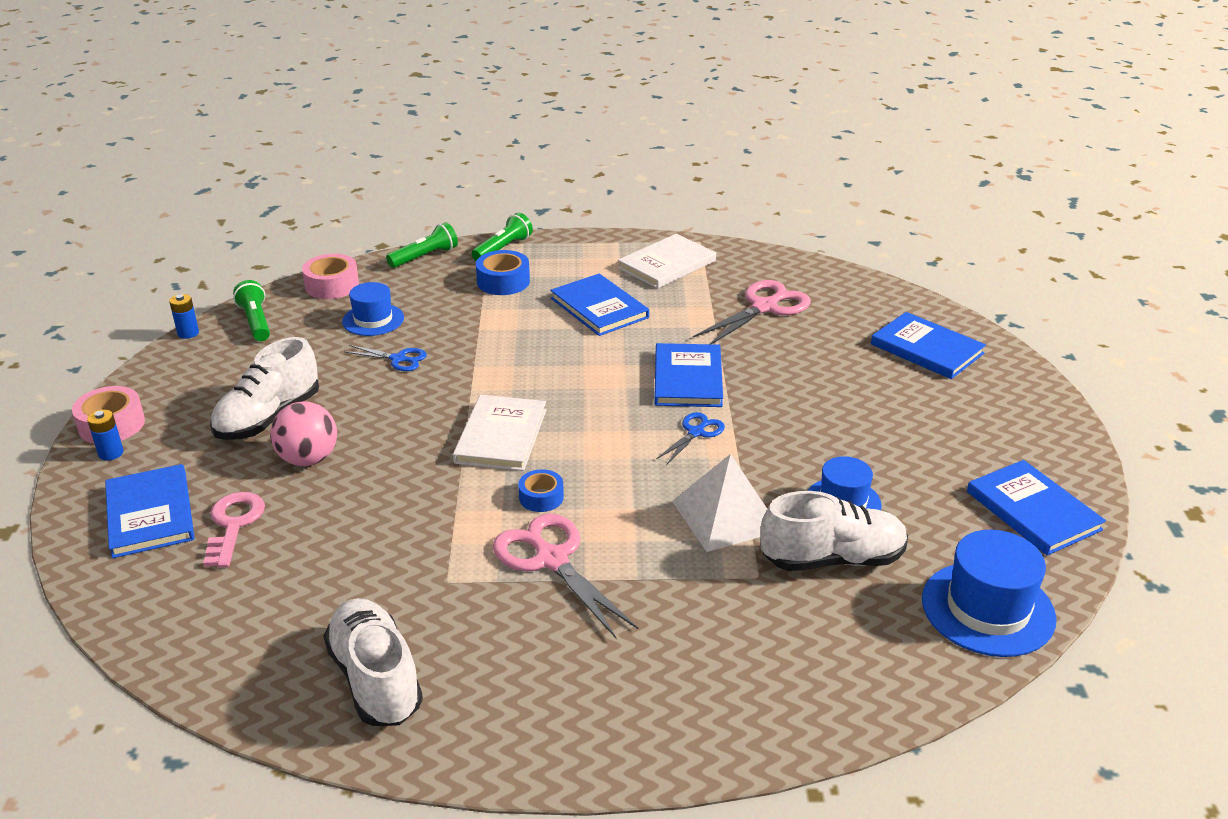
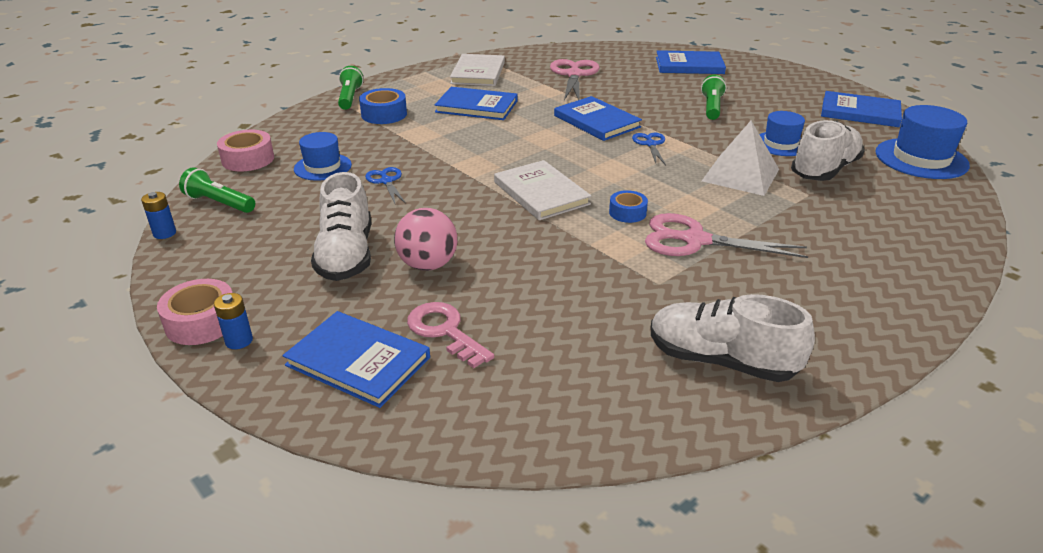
camera: 40 degrees left, 0 degrees up
blue scissors [345,345,427,371] -> blue scissors turned 90 degrees counterclockwise [365,167,406,204]
green flashlight [386,222,458,268] -> green flashlight moved to [701,75,726,120]

